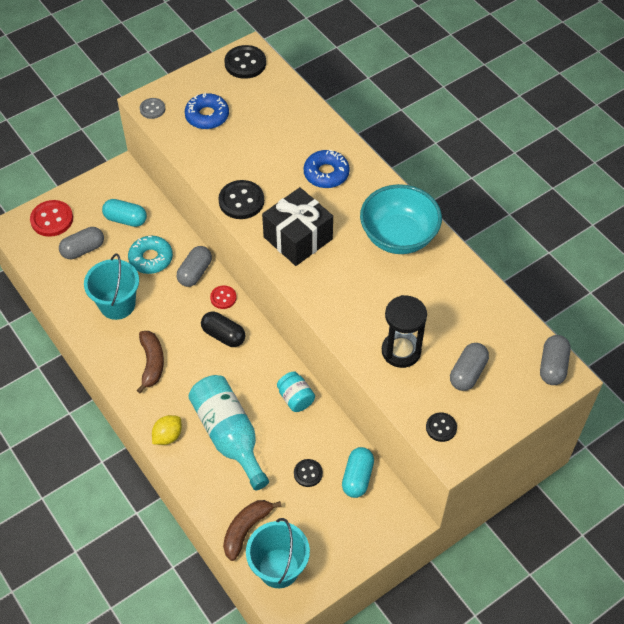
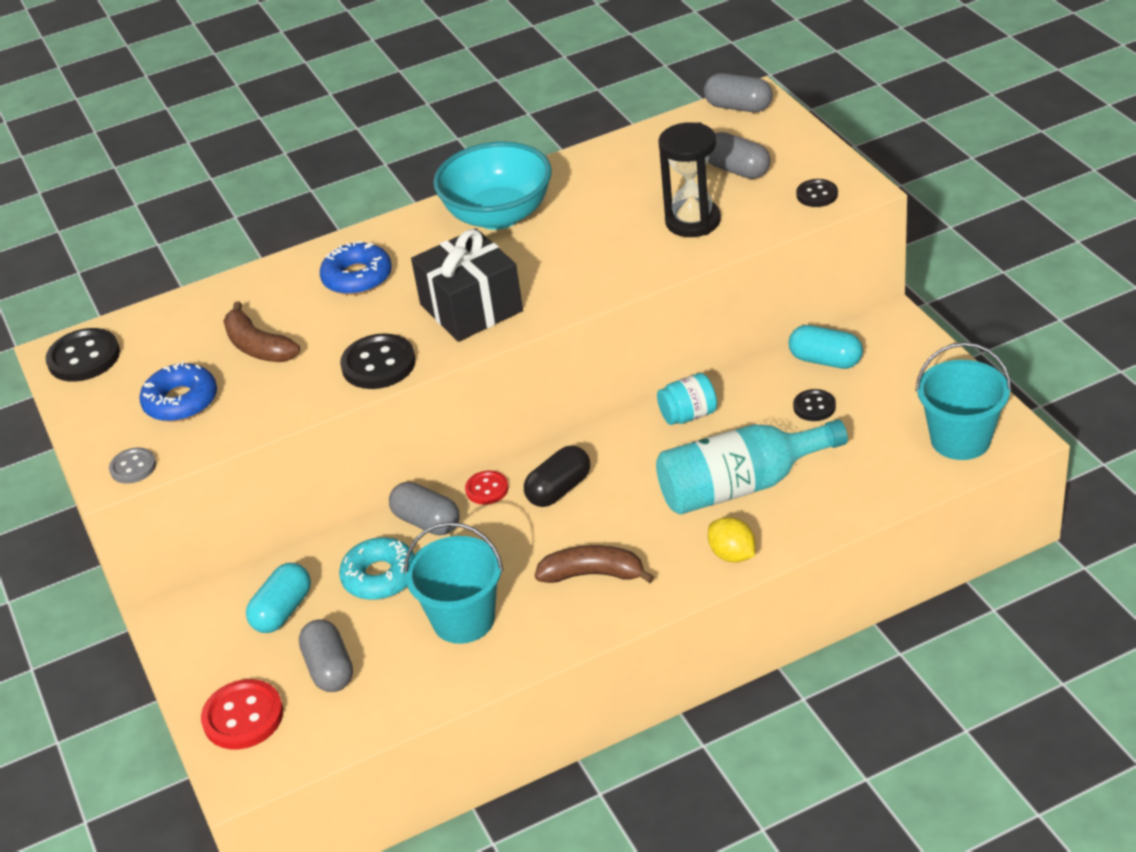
camera: 75 degrees left, 15 degrees down
brown banana [223,500,281,561] -> brown banana moved to [223,301,300,362]

